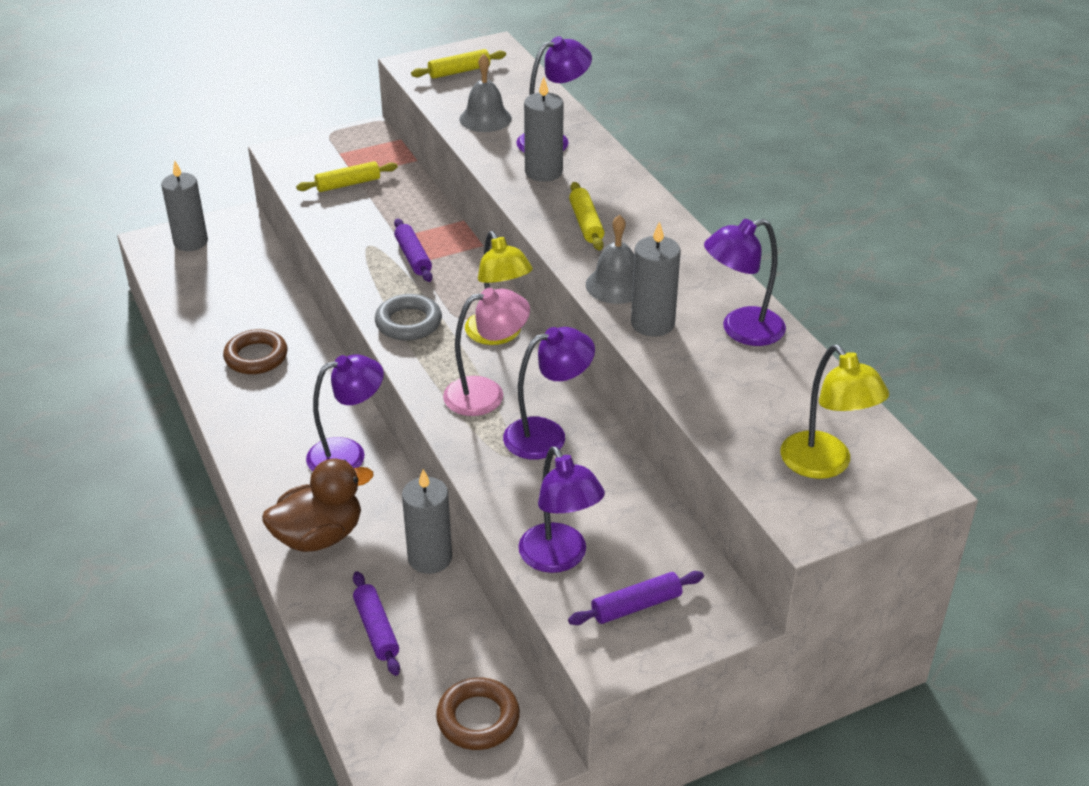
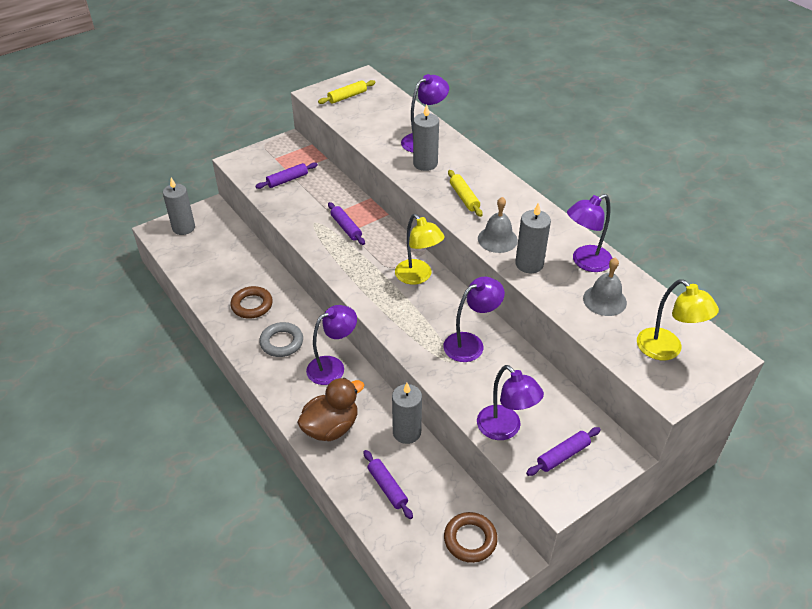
camera: 10 degrees left, 5 degrees up
yellow rolling pin [296,161,398,192] -> purple rolling pin [255,163,318,189]
grey ring [375,294,442,341] -> grey ring moved to [259,322,303,357]
pink lamp [443,288,530,416] -> none
grey bell [459,54,512,132] -> grey bell moved to [583,257,627,316]

